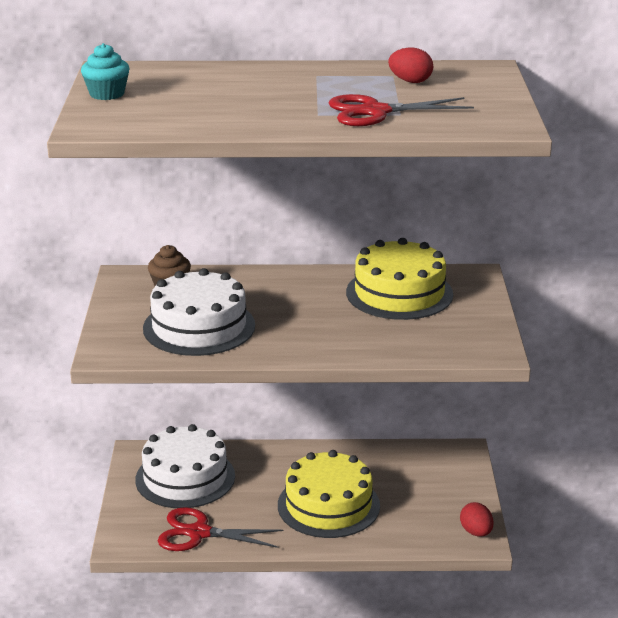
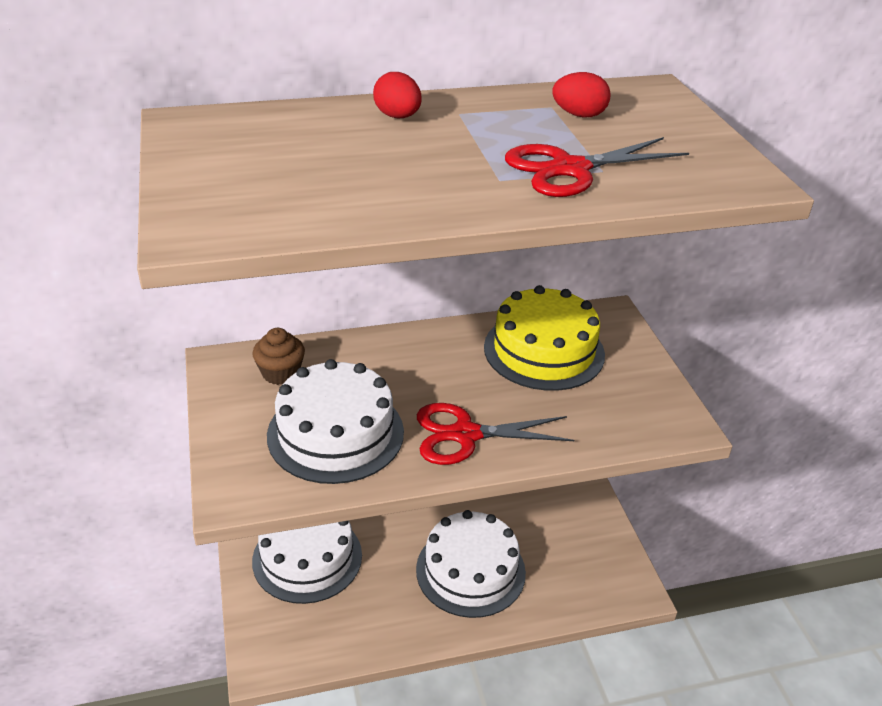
camera: 15 degrees left, 10 degrees up
turquoise cupcake [81,43,130,100] -> none
red scissors [158,507,283,551] -> red scissors moved to [417,403,574,465]
yellow cake [278,450,380,538] -> white cake [416,510,526,618]
red egg [460,502,494,537] -> red egg moved to [373,72,422,119]

